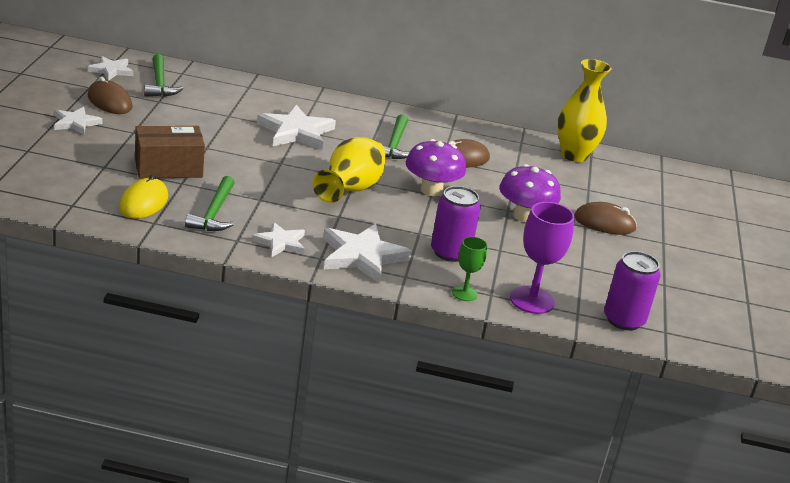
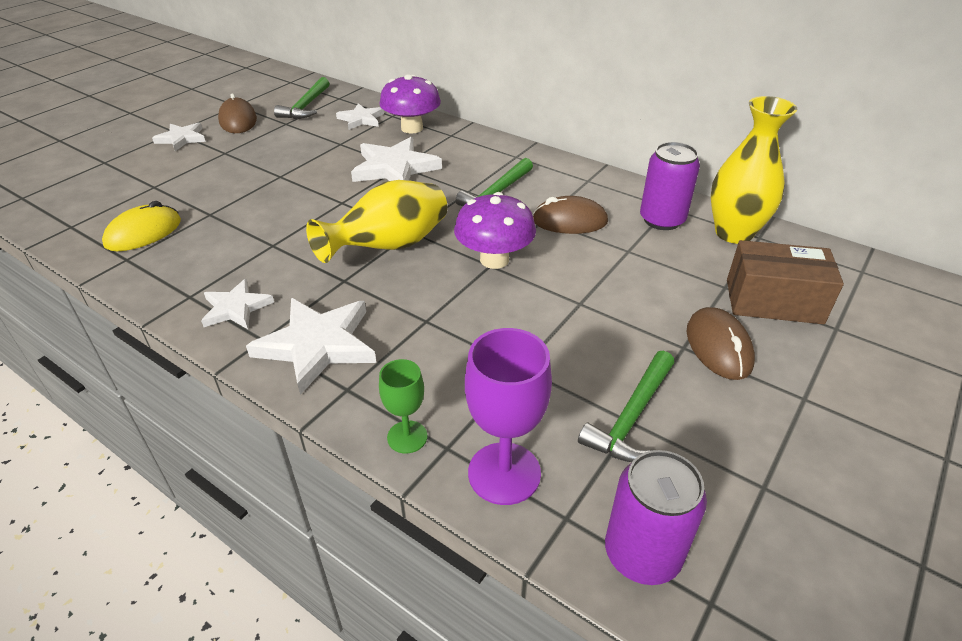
camera: 30 degrees right, 10 degrees up
white star [88,56,134,80] -> white star moved to [336,103,384,130]
brown box [135,126,205,179] -> brown box moved to [727,240,844,324]
green hammer [185,176,235,231] -> green hammer moved to [578,350,675,462]
purple can [431,186,481,262] -> purple can moved to [640,142,700,230]
purple mushroom [499,164,561,222] -> purple mushroom moved to [380,74,441,134]
brown mouse [574,202,637,235] -> brown mouse turned 45 degrees clockwise [686,307,755,380]

